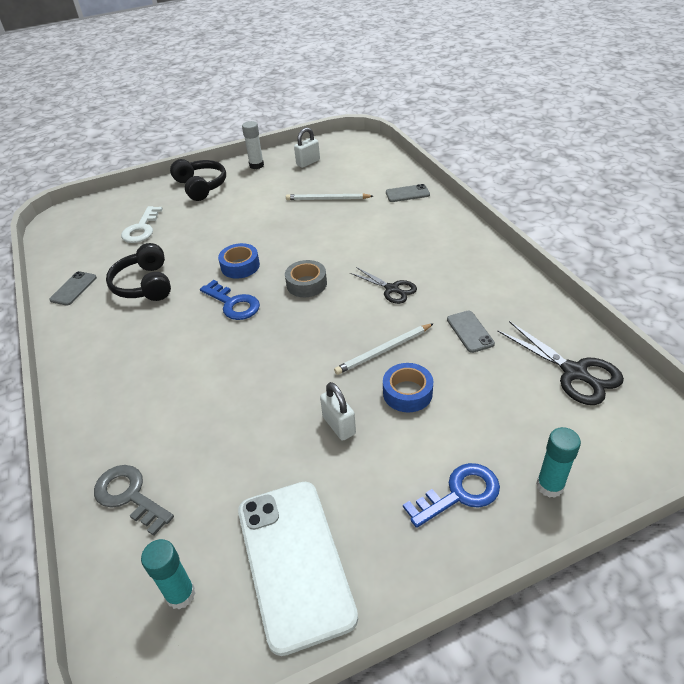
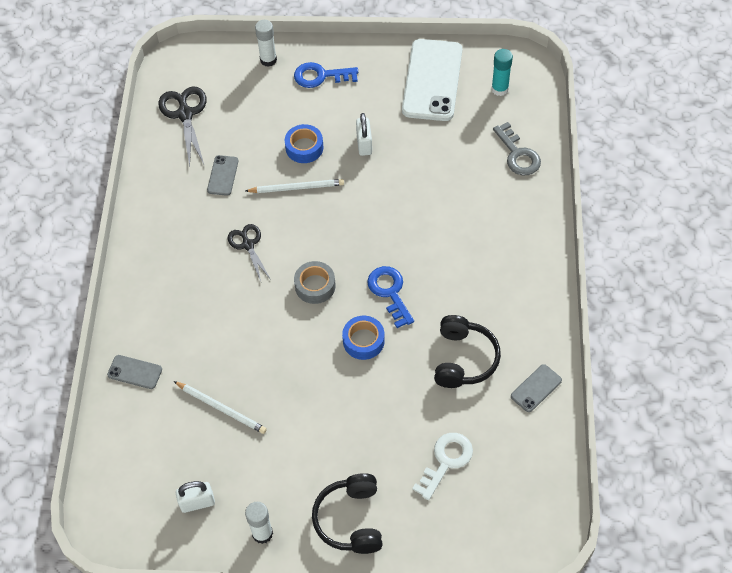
camera: 155 degrees left, 15 degrees up
turquoise glue stick [536,427,581,498] -> white glue stick [255,20,277,67]

